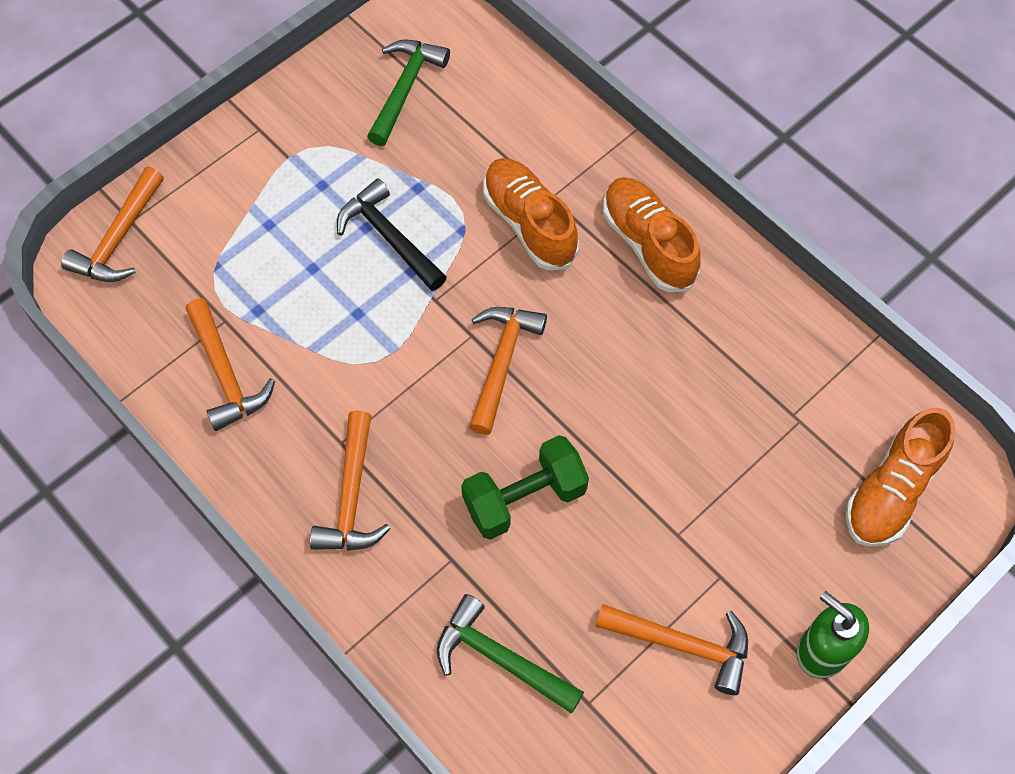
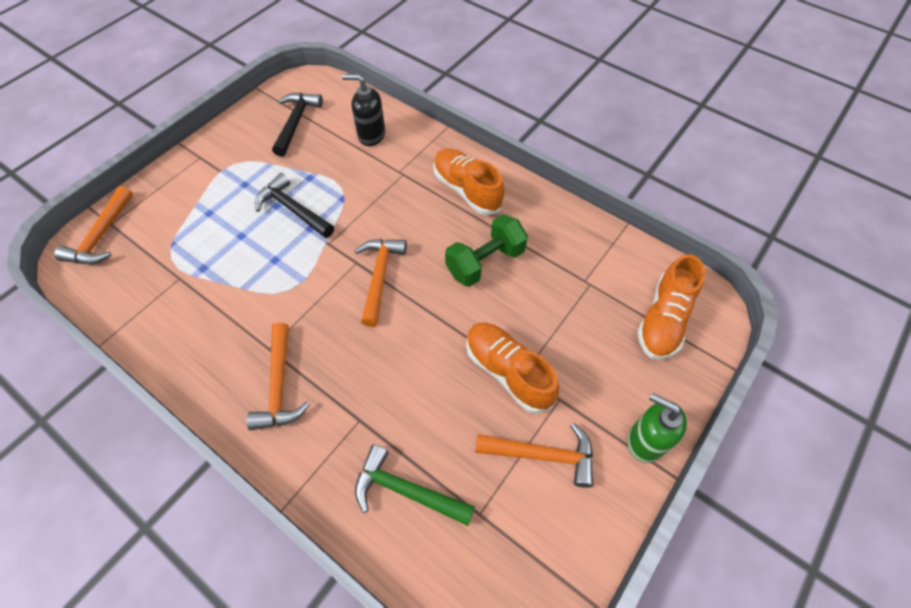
camera: 10 degrees left, 5 degrees down
orange hammer [186,298,275,431] -> none
green hammer [367,39,450,146] -> black hammer [272,93,323,157]
green dumbbell [461,435,589,540] -> green dumbbell moved to [445,214,528,287]
orange shoe [483,158,579,270] -> orange shoe moved to [466,323,559,413]
none -> black soap dispenser [342,74,385,146]

